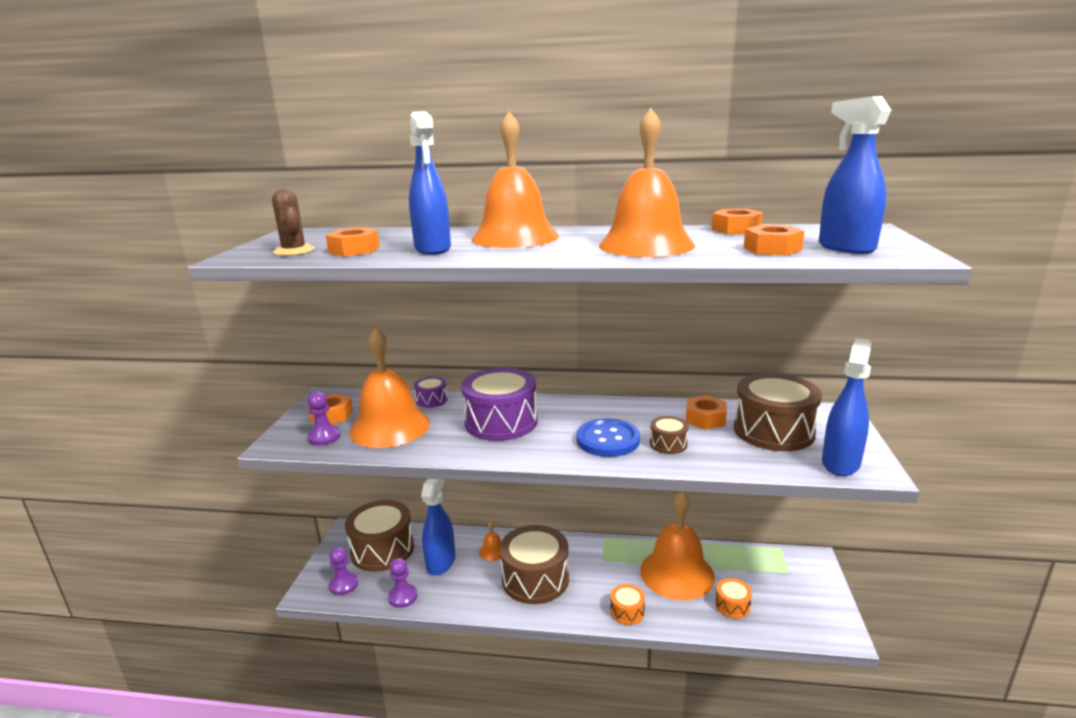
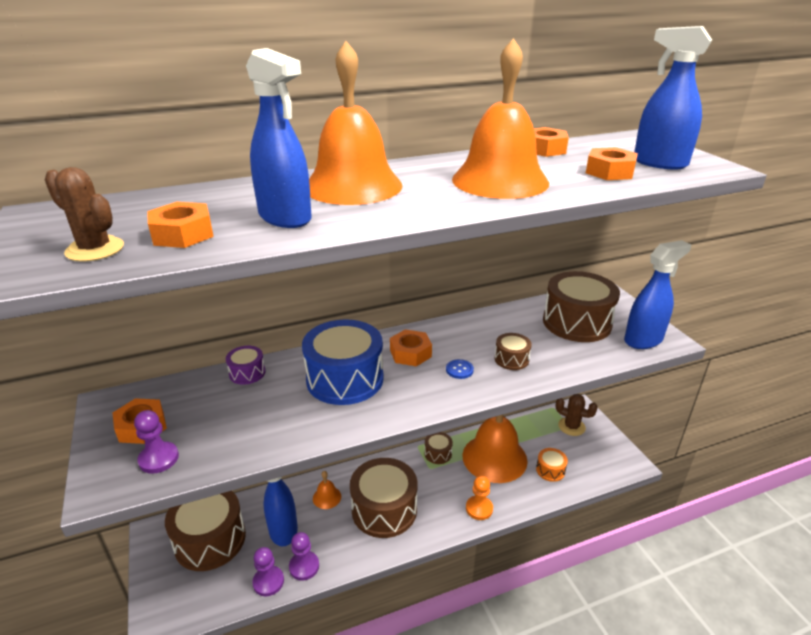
camera: 30 degrees left, 10 degrees up
purple pawn [329,547,358,595] -> purple pawn moved to [289,532,319,580]
orange bell [349,327,430,448] -> none
purple drum [461,368,538,441] -> blue drum [302,319,384,405]
blue button [576,418,640,457] -> blue button [446,359,474,379], size x0.45
orange drum [610,584,645,625] -> orange pawn [466,476,493,520]
orange nut [686,395,727,430] -> orange nut moved to [390,329,432,367]
blue spray bottle [822,338,872,476] -> blue spray bottle turned 60 degrees clockwise [624,240,691,349]
none -> brown drum [424,432,453,464]
none -> brown cactus [555,394,598,436]

